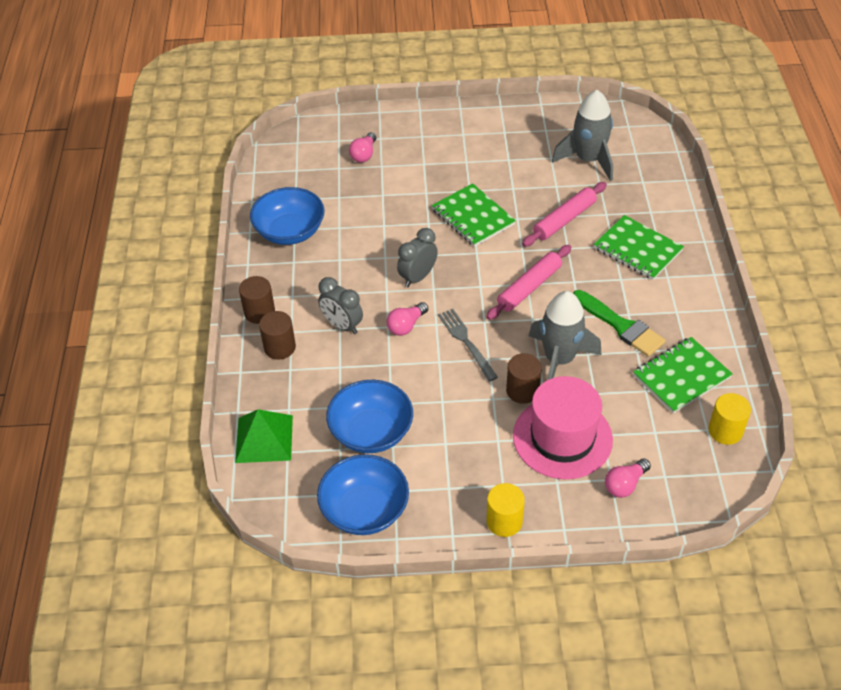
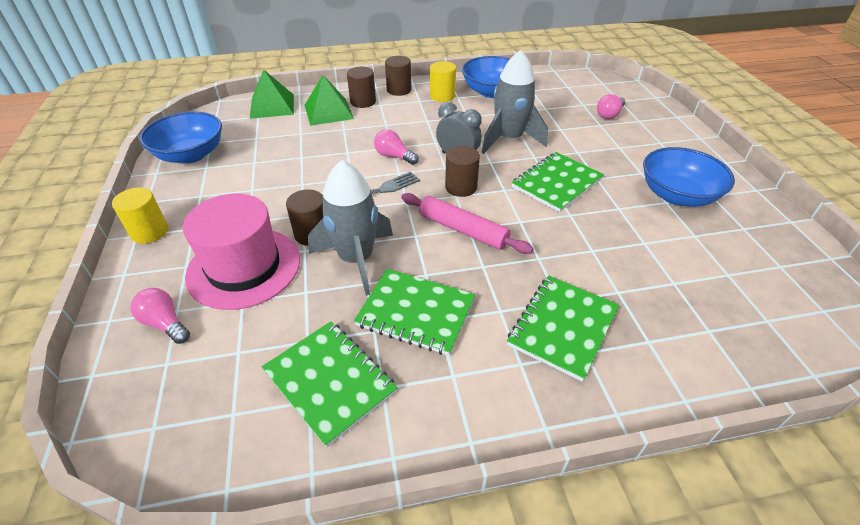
camera: 80 degrees right, 5 degrees down
grey clock [318,277,363,334] -> none
blue bowl [326,380,413,453] -> blue bowl moved to [643,147,735,207]
pink light bulb [349,132,376,163] -> pink light bulb turned 60 degrees counterclockwise [597,94,625,119]
pink rolling pin [522,182,607,247] -> none
grey rocket [552,90,613,181] -> grey rocket moved to [482,50,548,154]
green brush [573,290,666,357] -> green notebook [354,269,475,356]
yellow cylinder [708,393,751,445] -> yellow cylinder moved to [430,61,456,102]
none -> green pyramid [305,75,354,126]
none -> brown cylinder [445,146,480,197]

